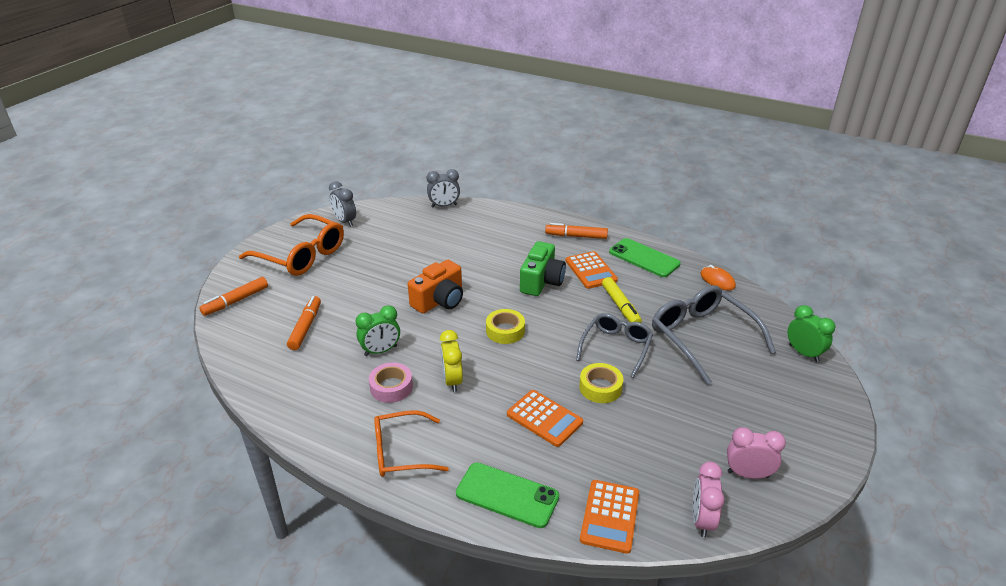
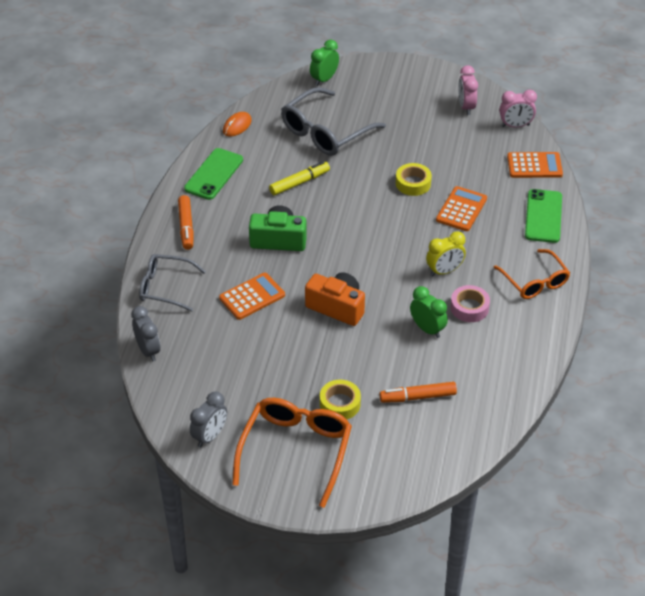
camera: 105 degrees left, 10 degrees up
orange marker [199,277,268,316] -> none
yellow tape [486,309,525,344] -> yellow tape moved to [320,380,361,419]
orange calculator [566,251,618,289] -> orange calculator moved to [219,272,285,320]
grey glasses [576,313,653,378] -> grey glasses moved to [139,254,206,312]

